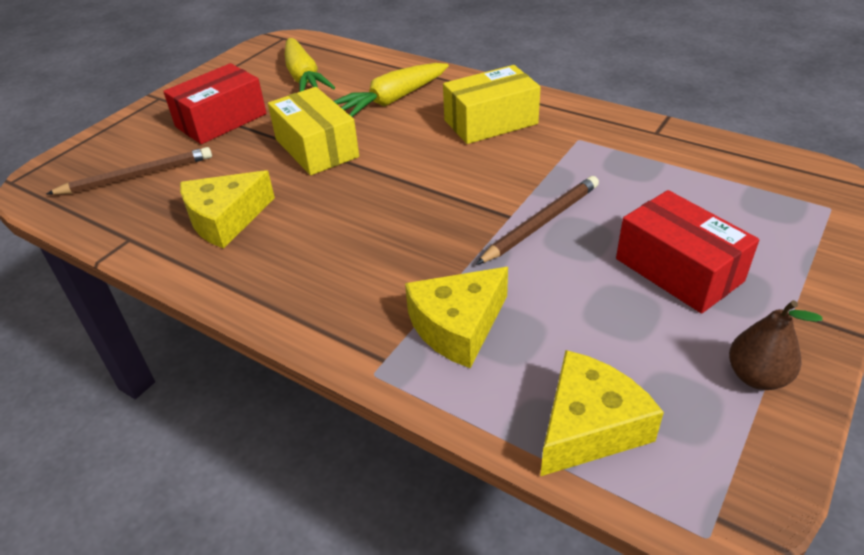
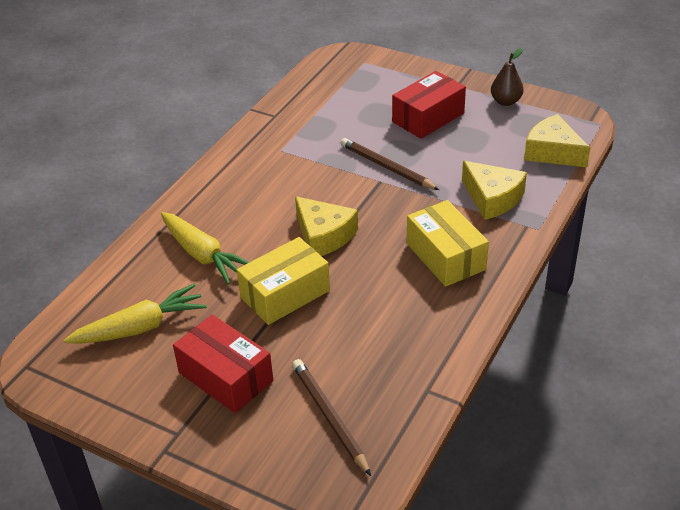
camera: 95 degrees left, 0 degrees up
yellow cheese [180,170,275,248] -> yellow cheese moved to [295,196,358,256]
yellow box [443,65,541,144] -> yellow box moved to [407,200,489,287]

